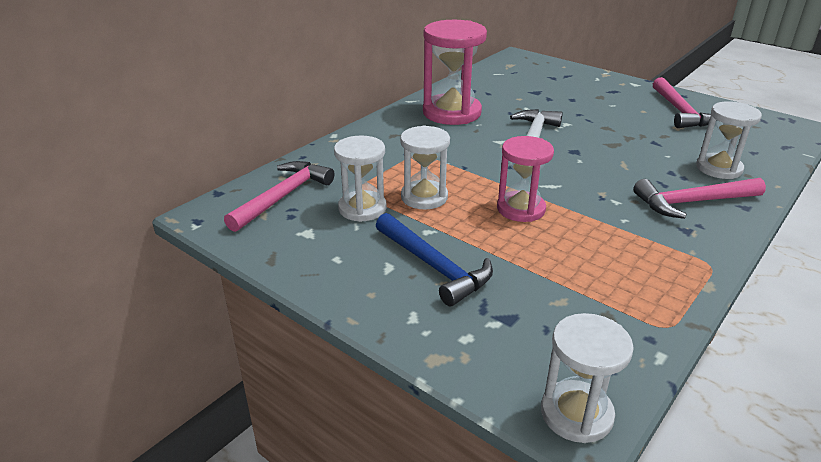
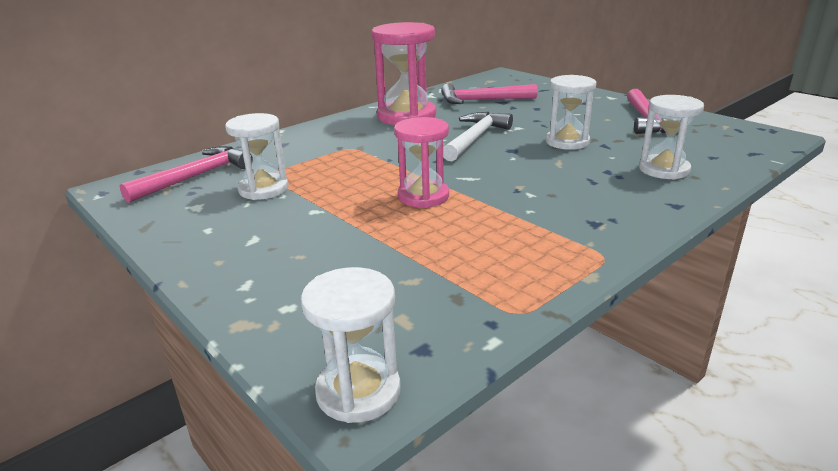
camera: 10 degrees right, 5 degrees down
blue hammer [376,213,493,306] -> none
white hourglass [400,126,450,209] -> white hourglass moved to [546,75,596,150]
pink hammer [633,178,766,219] -> pink hammer moved to [441,83,538,104]

